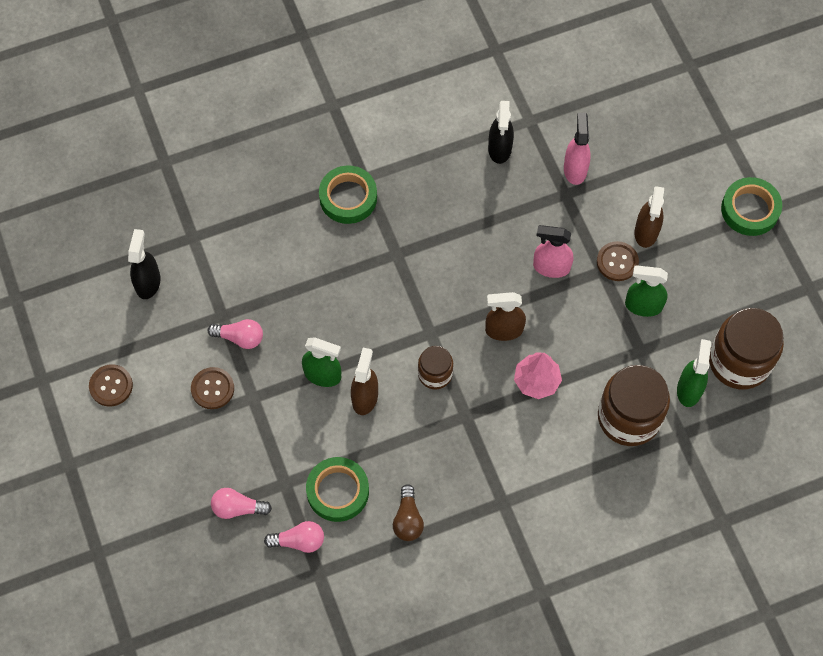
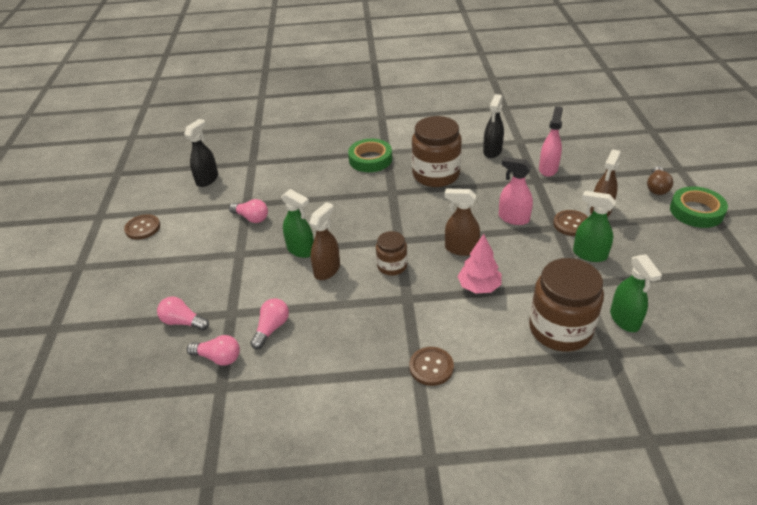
camera: 20 degrees right, 25 degrees down
brown button [191,367,234,409] -> brown button moved to [409,347,454,386]
green tape [306,457,369,522] -> pink light bulb [251,298,289,349]
brown light bulb [393,484,424,541] -> brown light bulb moved to [647,166,673,195]
green spray bottle [677,339,711,407] -> green spray bottle turned 135 degrees clockwise [610,254,662,332]
brown jar [709,308,784,389] -> brown jar moved to [412,116,462,187]

